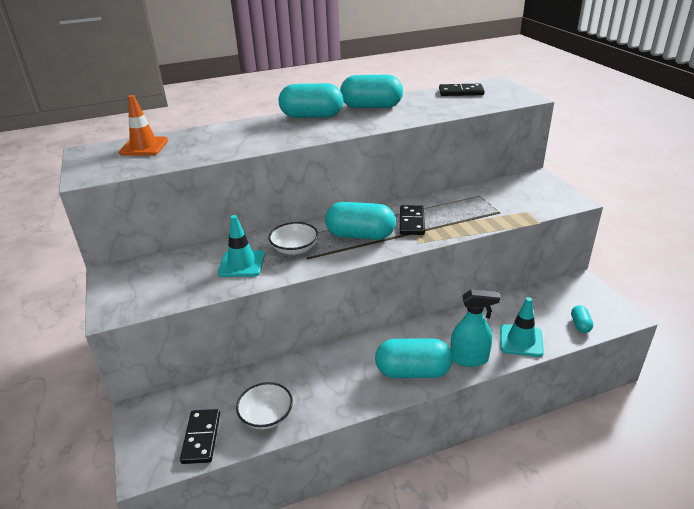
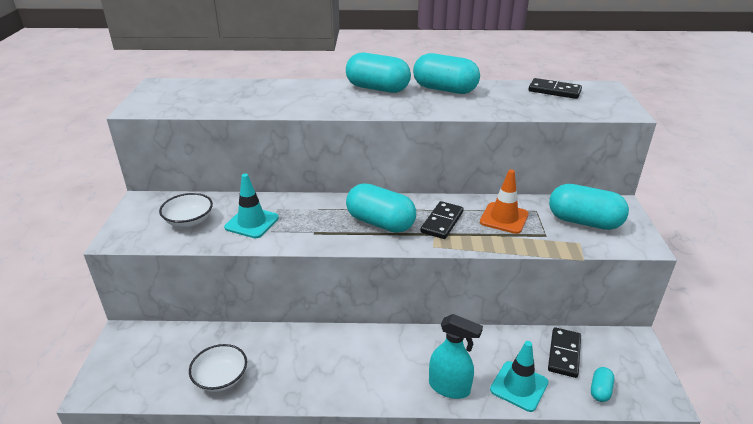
camera: 20 degrees right, 0 degrees up
orange traffic cone [119,95,168,156] -> orange traffic cone moved to [480,169,529,234]
black domino [180,409,220,464] -> black domino moved to [548,327,581,378]
white bowl [269,222,318,255] -> white bowl moved to [159,193,213,227]
turquoise capsule [375,338,453,378] -> turquoise capsule moved to [549,184,629,230]

